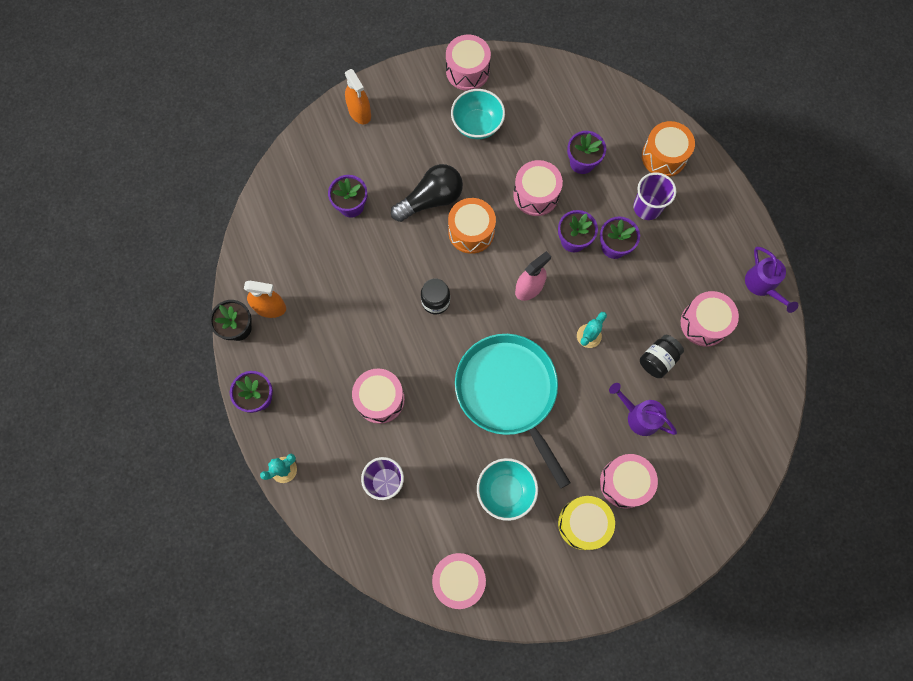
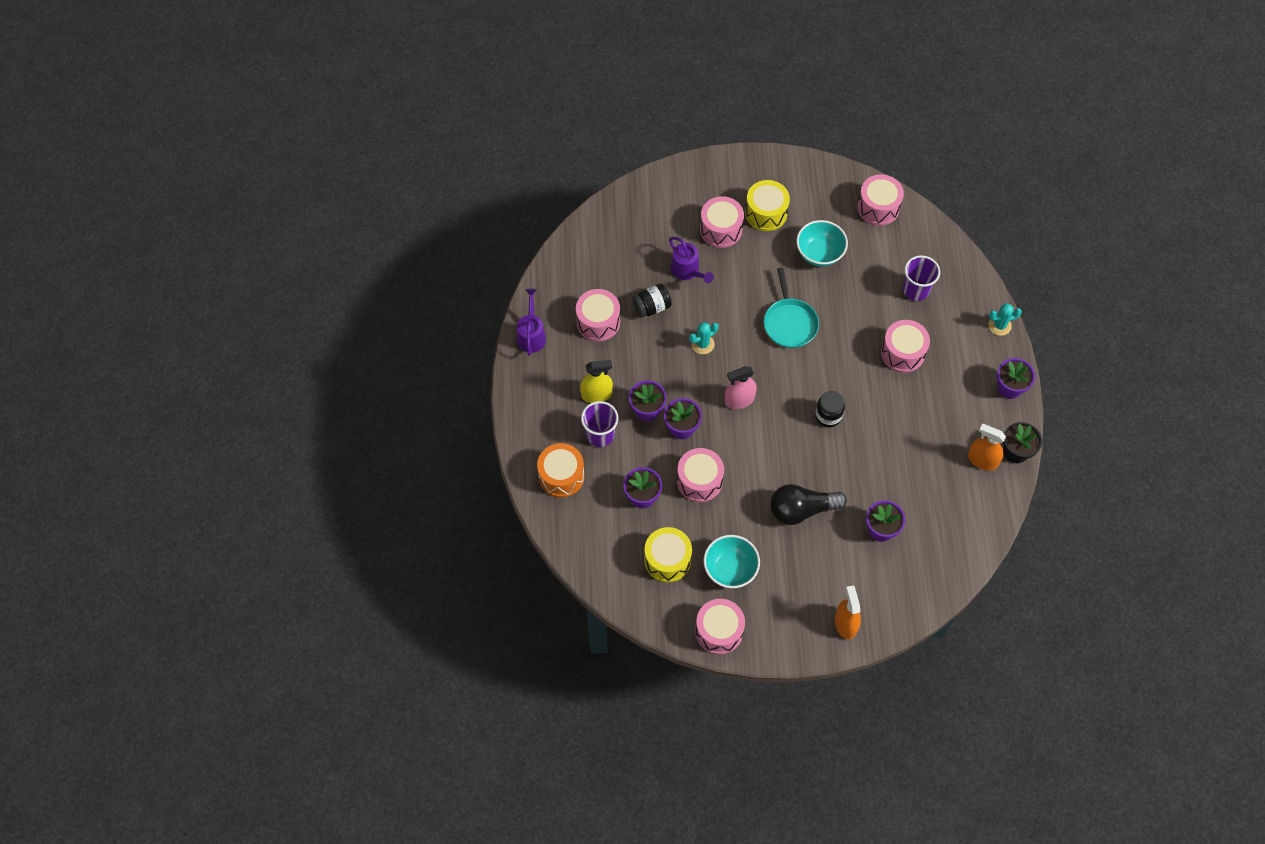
camera: 160 degrees left, 10 degrees down
orange drum [448,198,496,254] -> none
turquoise pan [455,334,571,489] -> turquoise pan [764,267,819,348], size x0.60
none -> yellow spray bottle [580,360,613,403]
none -> yellow drum [644,527,692,582]

